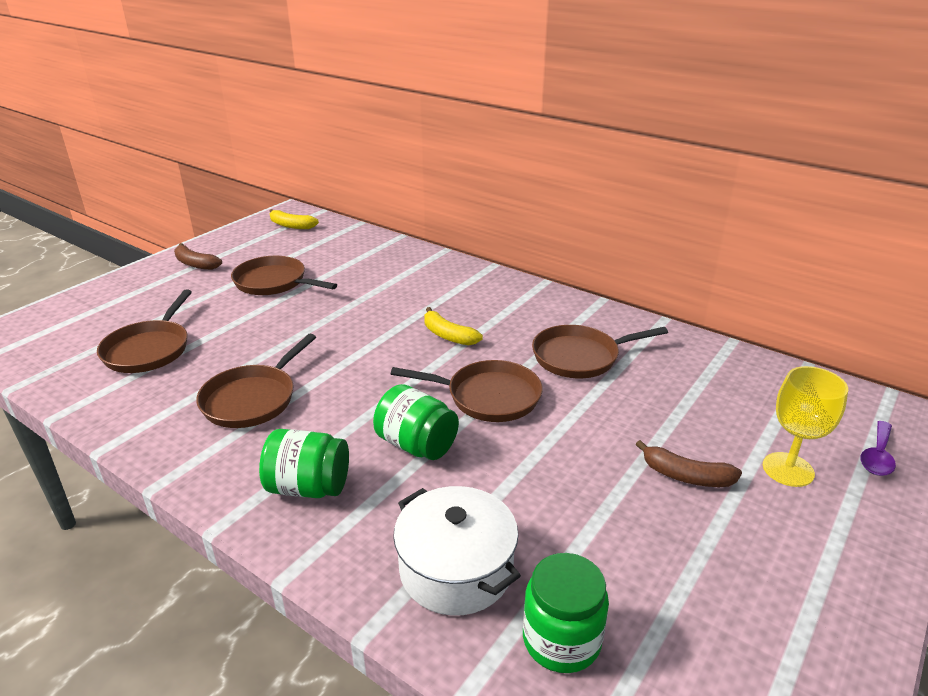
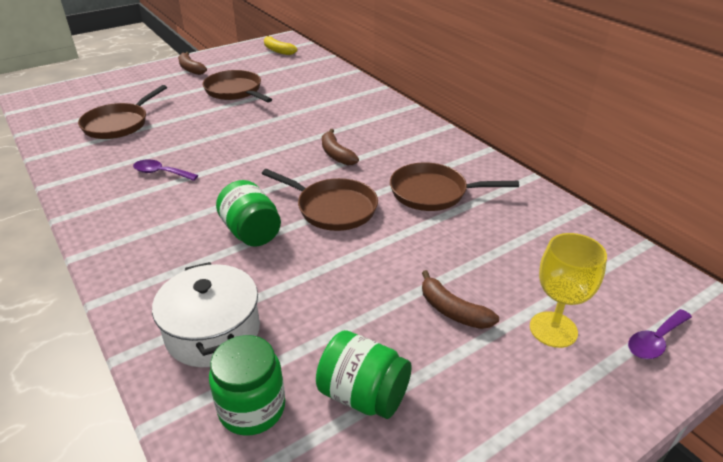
camera: 20 degrees right, 5 degrees up
brown pan [196,334,316,428] -> purple spoon [133,159,198,181]
green jar [259,429,349,498] -> green jar moved to [316,330,412,419]
yellow banana [424,307,483,345] -> brown banana [322,129,359,165]

